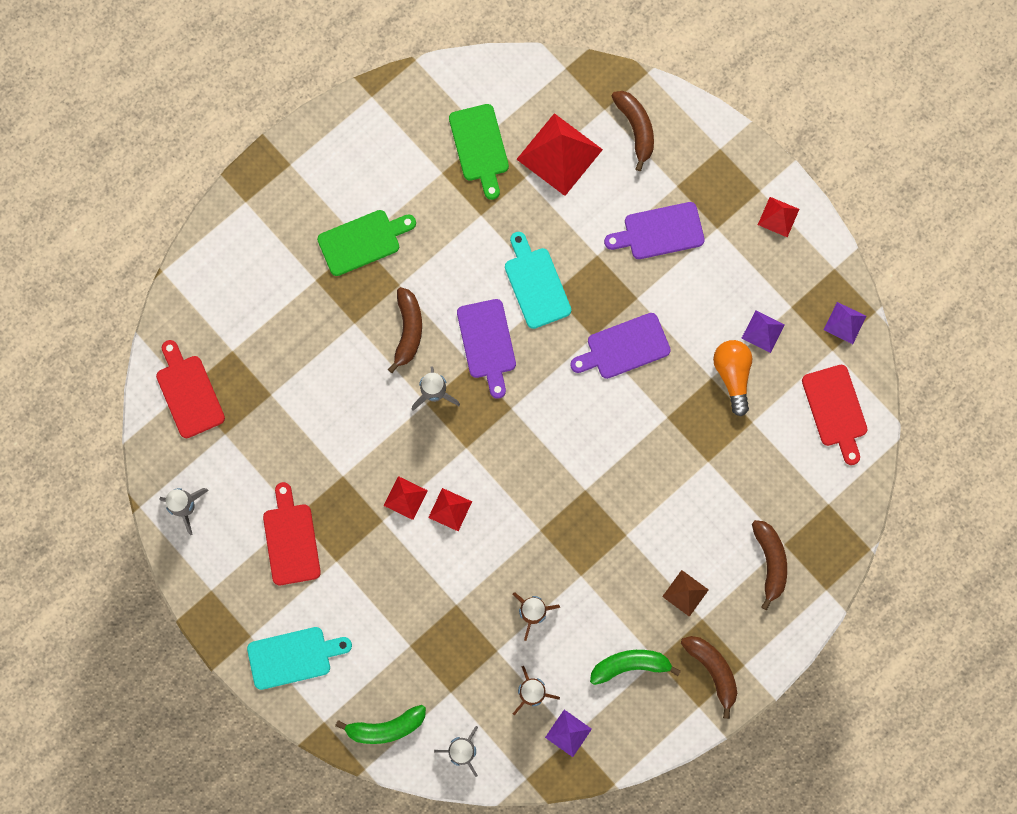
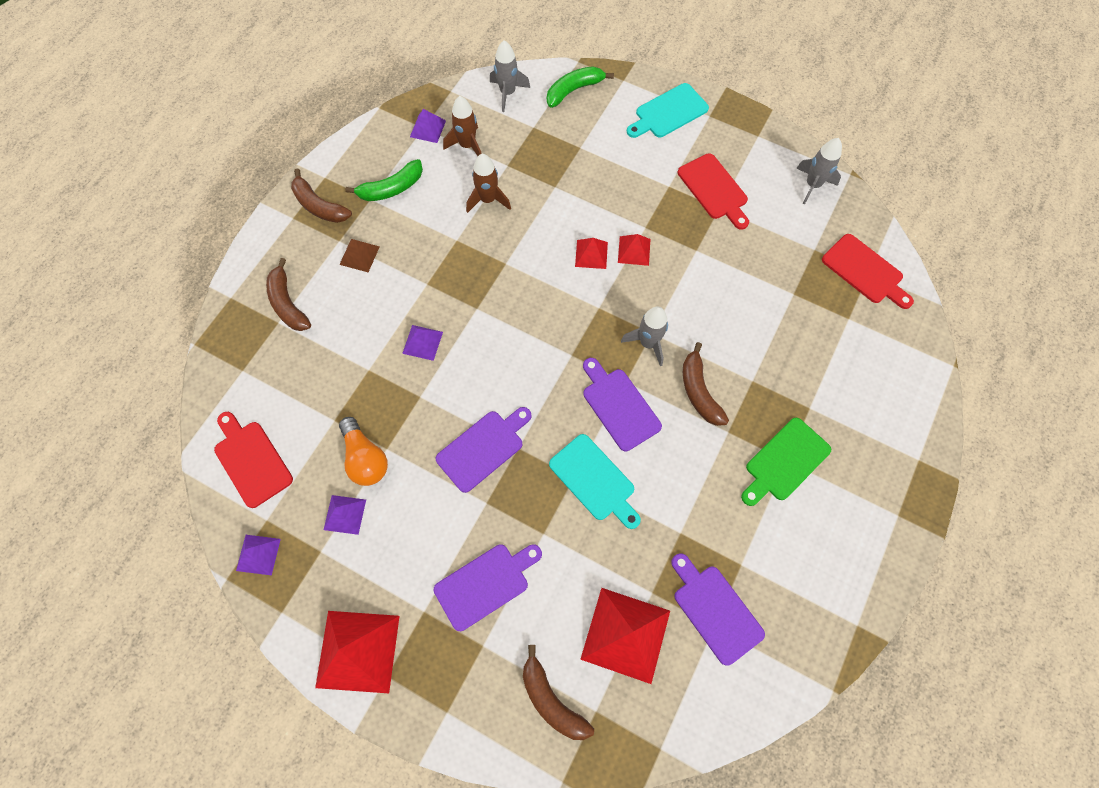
camera: 160 degrees right, 10 degrees down
green cutting board [449,104,509,200] -> purple cutting board [671,553,765,666]
red pyramid [758,197,799,237] -> red pyramid [315,611,399,693], size x1.93
none -> purple pyramid [402,325,443,361]

